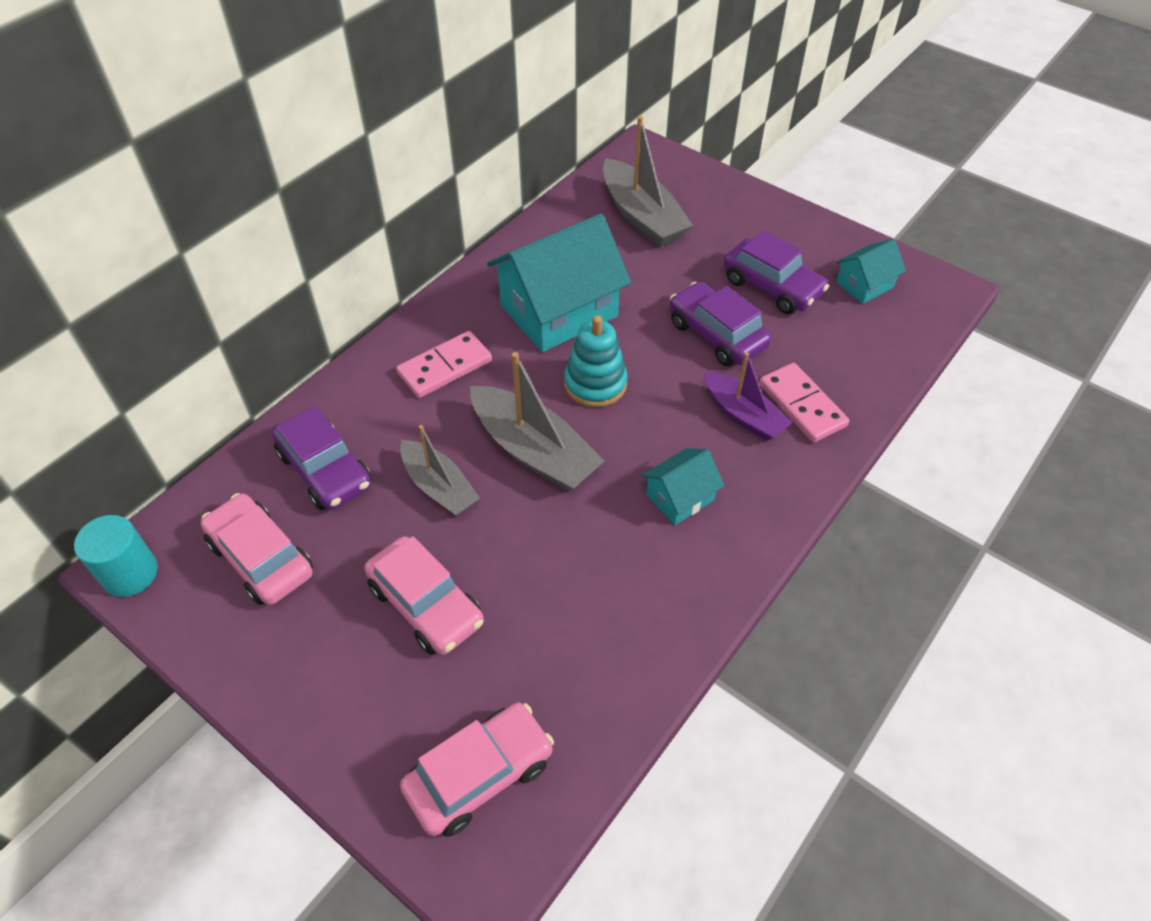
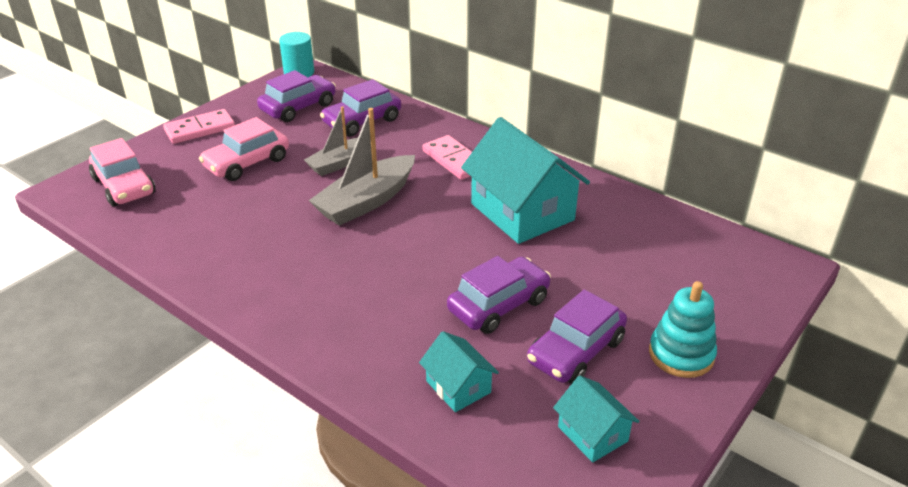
camera: 90 degrees right, 15 degrees down
pink car [201,493,313,605] -> purple car [257,70,336,122]
turquoise stacking toy [564,316,628,407] -> turquoise stacking toy moved to [649,281,717,378]
grey boat [603,116,693,247] -> none
turquoise house [641,448,725,525] -> turquoise house moved to [419,331,499,412]
purple boat [704,352,792,441] -> none
pink domino [759,363,849,443] -> pink domino moved to [163,109,235,144]

